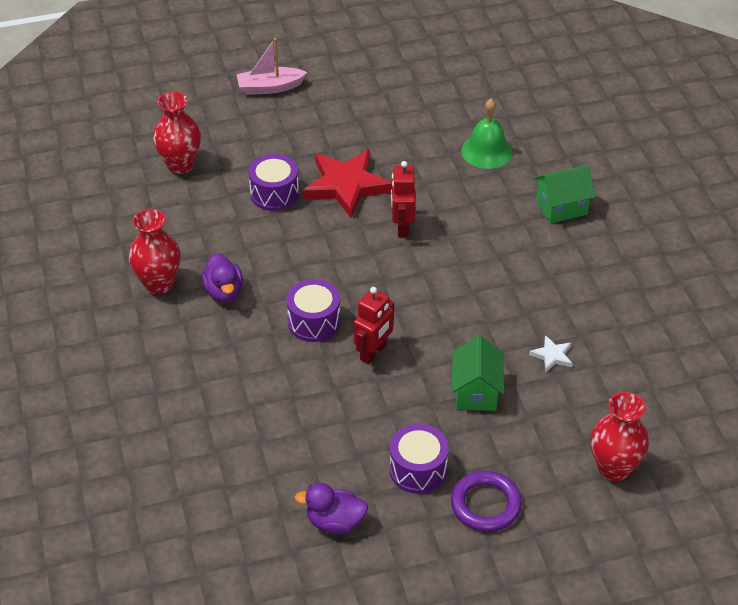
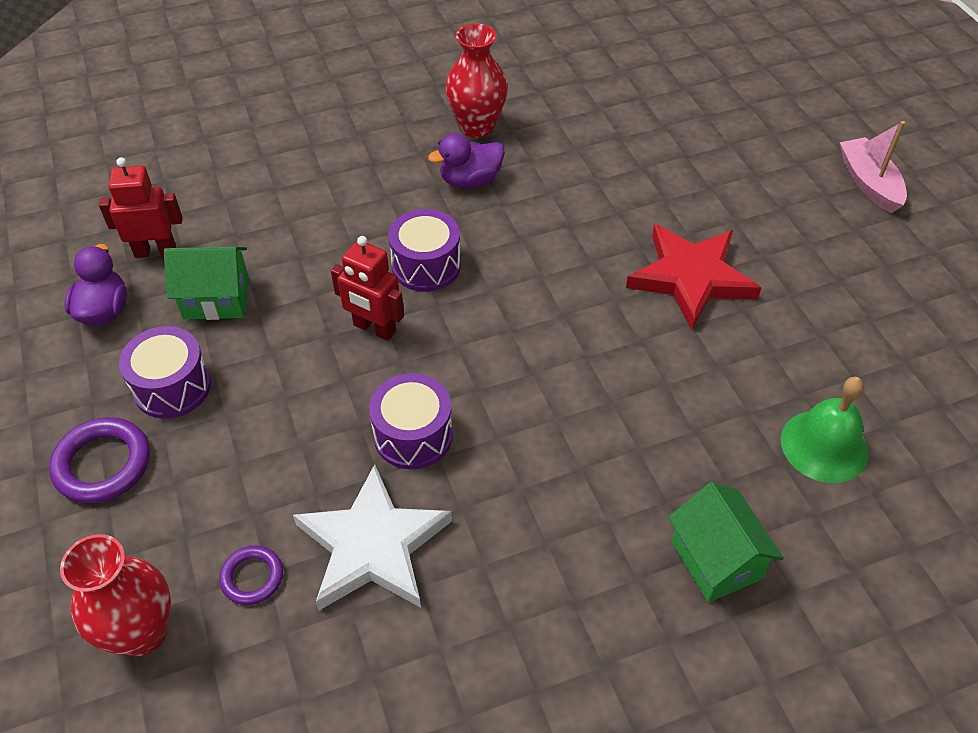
camera: 85 degrees right, 5 degrees up
red vase [153,91,201,174] -> none
purple drum [248,154,299,211] -> purple drum moved to [369,373,453,469]
red robot [391,161,416,237] -> red robot moved to [99,157,183,258]
green house [452,335,504,411] -> green house moved to [164,247,249,320]
white star [529,335,572,372] -> white star [293,464,452,610], size x2.26
none -> purple ring [219,546,283,605]

